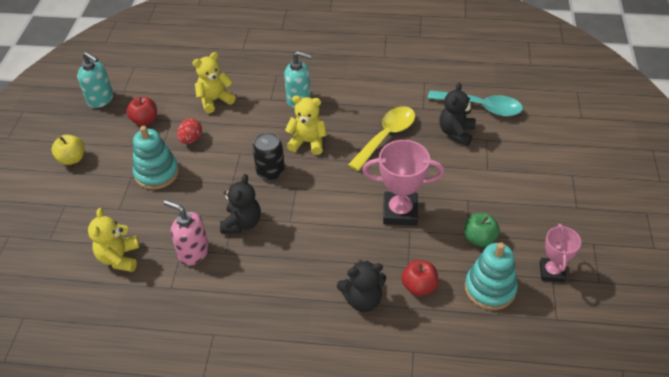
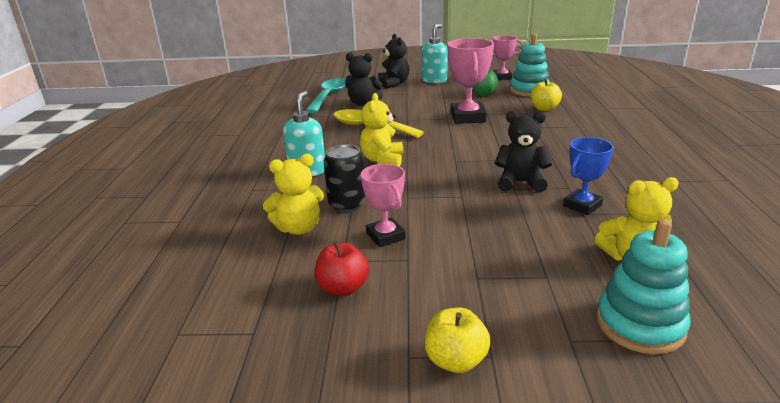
camera: 95 degrees left, 20 degrees down
turquoise soap dispenser [77,52,113,108] -> turquoise soap dispenser moved to [422,24,448,84]
turquoise stacking toy [133,126,179,189] -> turquoise stacking toy moved to [596,219,690,354]
pink soap dispenser [164,200,209,266] -> blue trophy [563,137,614,215]
red egg [177,118,202,144] -> pink trophy [361,164,406,247]
yellow teddy bear [192,52,236,113] -> yellow teddy bear turned 75 degrees counterclockwise [263,154,324,235]
black can [252,132,285,181] -> black can moved to [324,144,366,212]
black teddy bear [337,260,386,312] -> black teddy bear moved to [378,34,409,89]
red apple [401,260,439,296] -> yellow apple [531,79,562,111]

